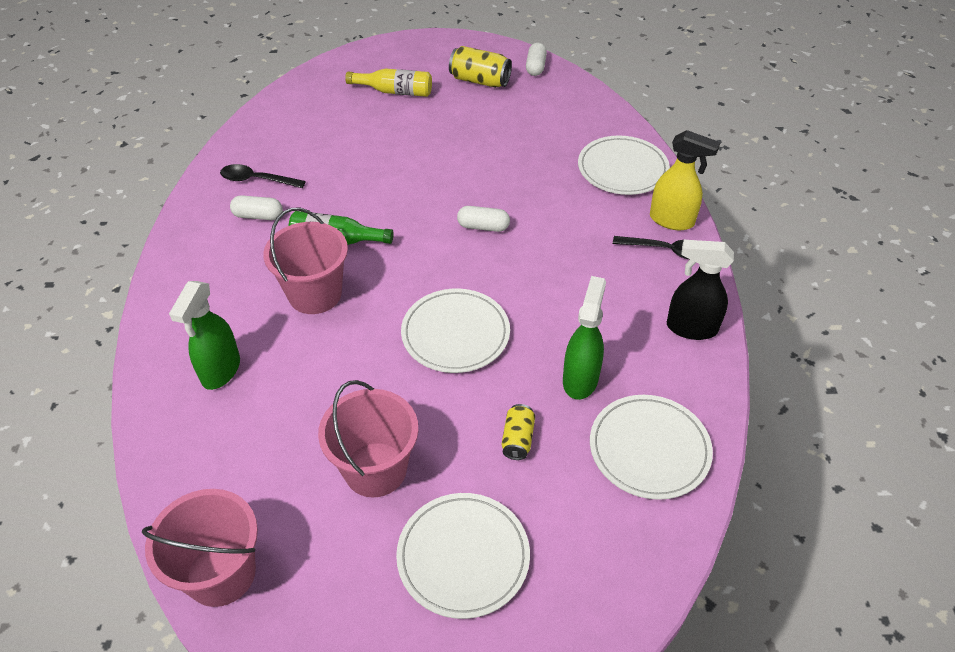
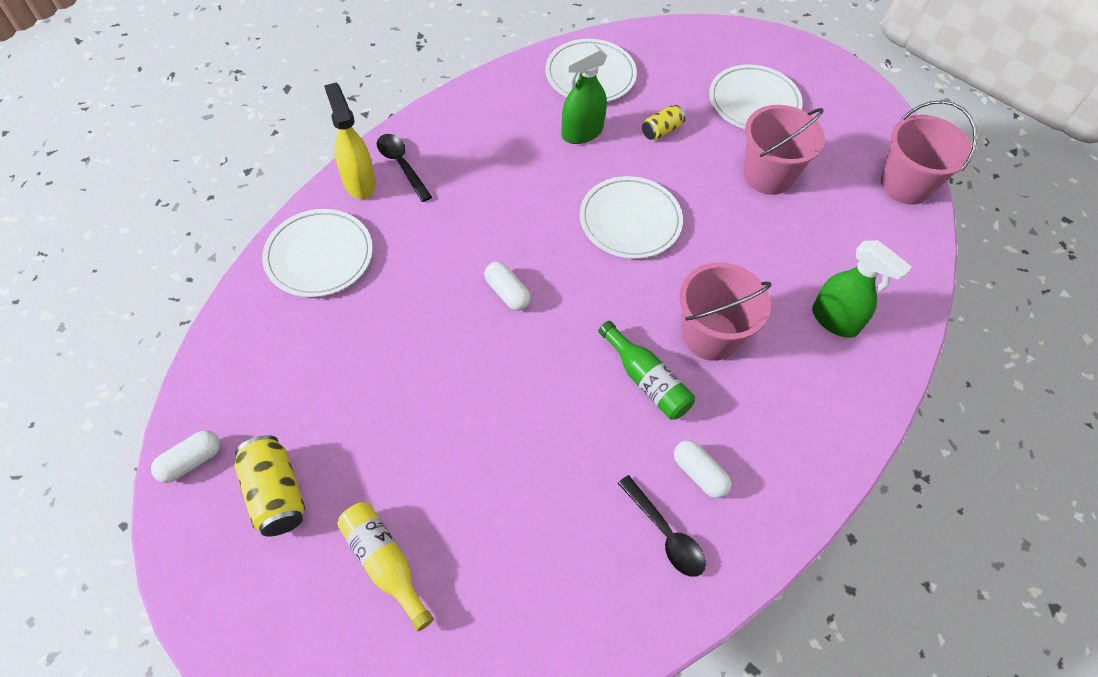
camera: 140 degrees left, 10 degrees up
green spray bottle [169,281,240,390] -> green spray bottle turned 75 degrees clockwise [812,240,912,338]
black spray bottle [667,240,734,340] -> none

